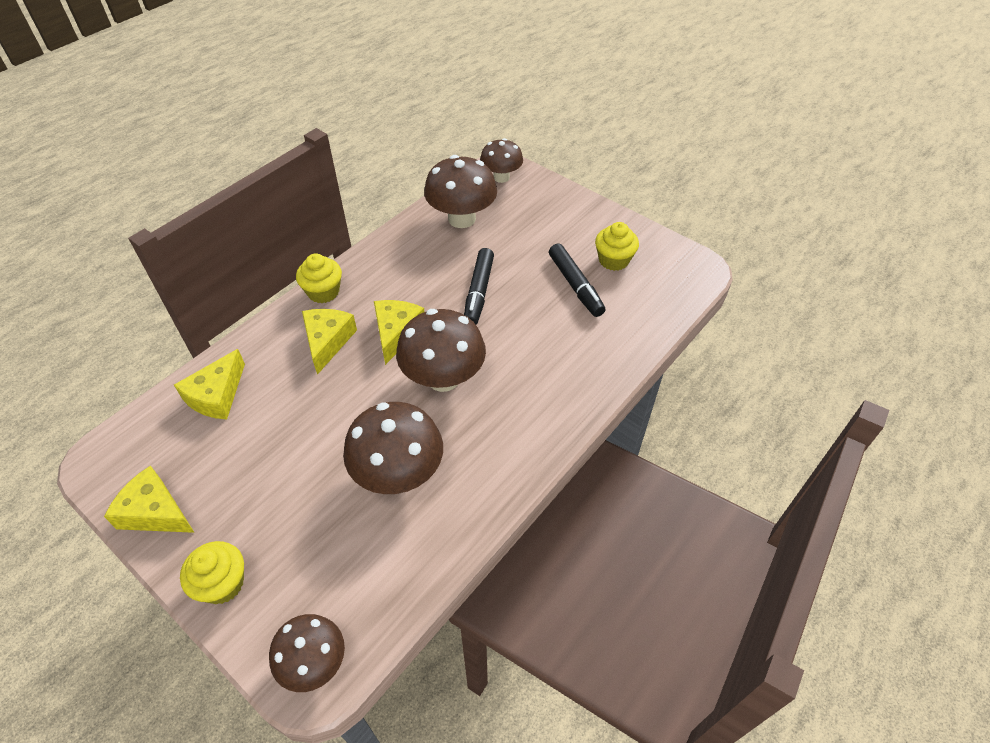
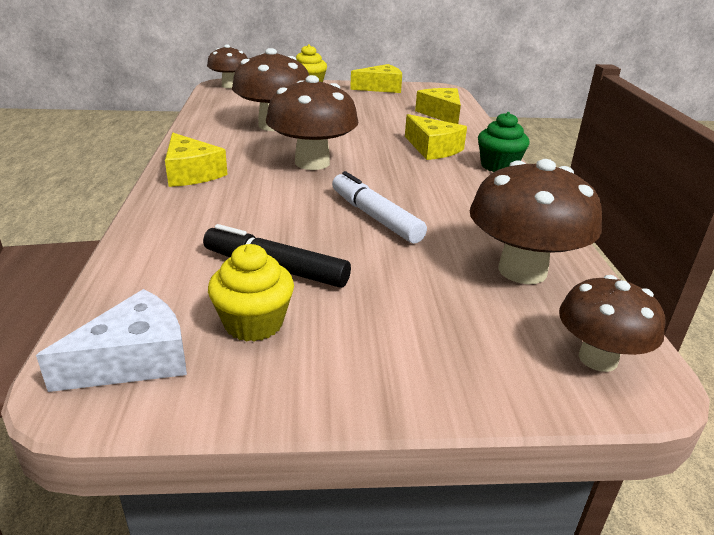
camera: 135 degrees right, 20 degrees down
yellow cupcake [296,254,342,303] -> green cupcake [478,112,530,172]
yellow cheese [374,300,425,365] -> yellow cheese moved to [165,133,228,187]
black marker [464,248,494,325] -> white marker [332,171,427,244]
none -> white cheese [36,289,187,392]

